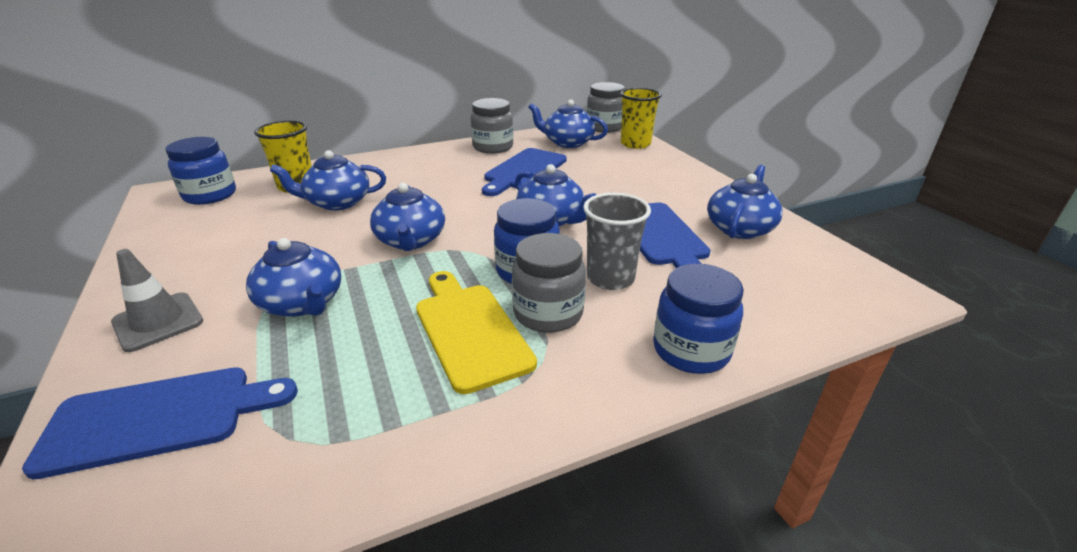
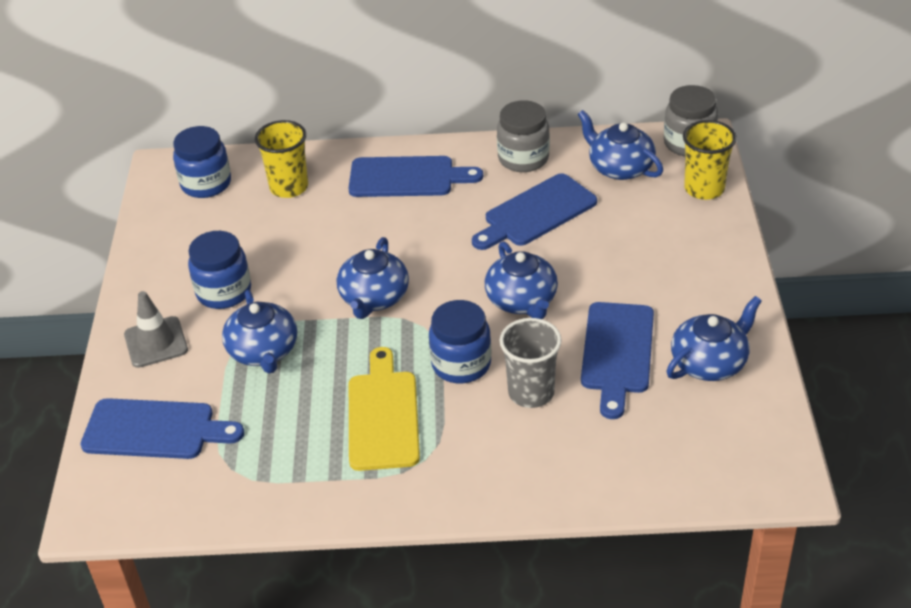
camera: 25 degrees right, 10 degrees up
blue teapot [270,150,386,211] -> none
grey jar [512,233,586,333] -> none
blue jar [653,263,744,374] -> blue jar moved to [188,231,251,309]
none -> blue cutting board [348,156,483,197]

